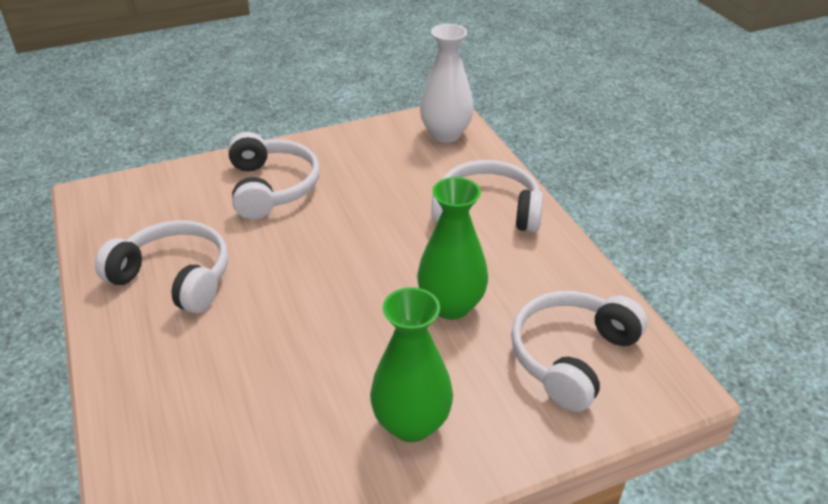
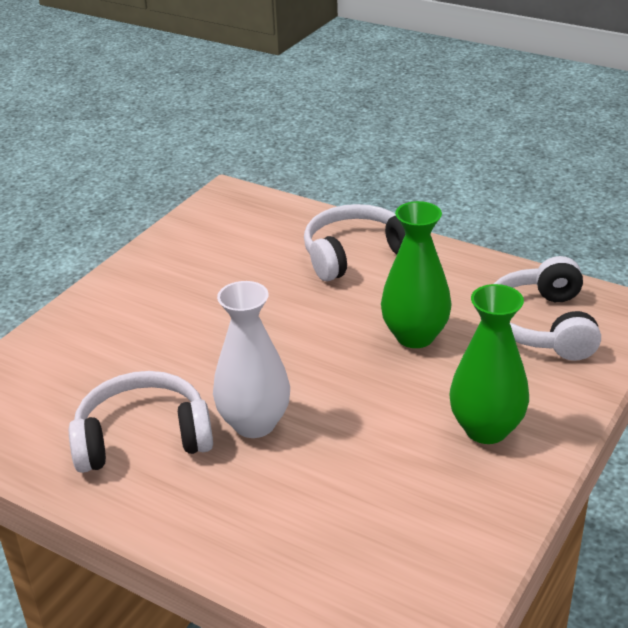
camera: 35 degrees left, 5 degrees down
white headphones [228,132,320,219] -> none
white vase [420,24,474,143] -> white vase moved to [213,281,290,438]

